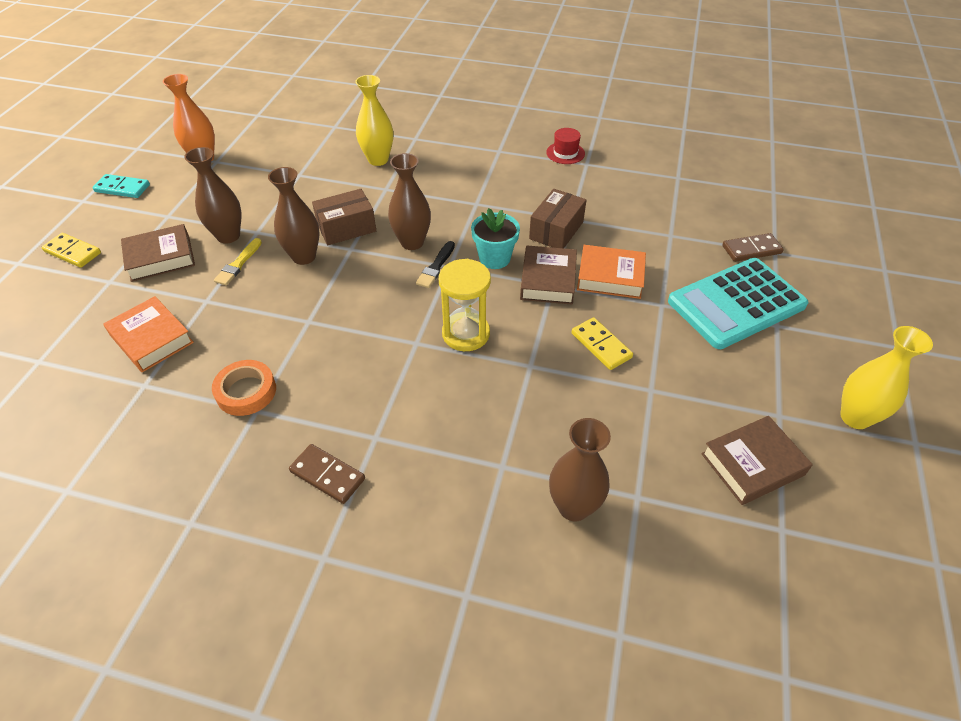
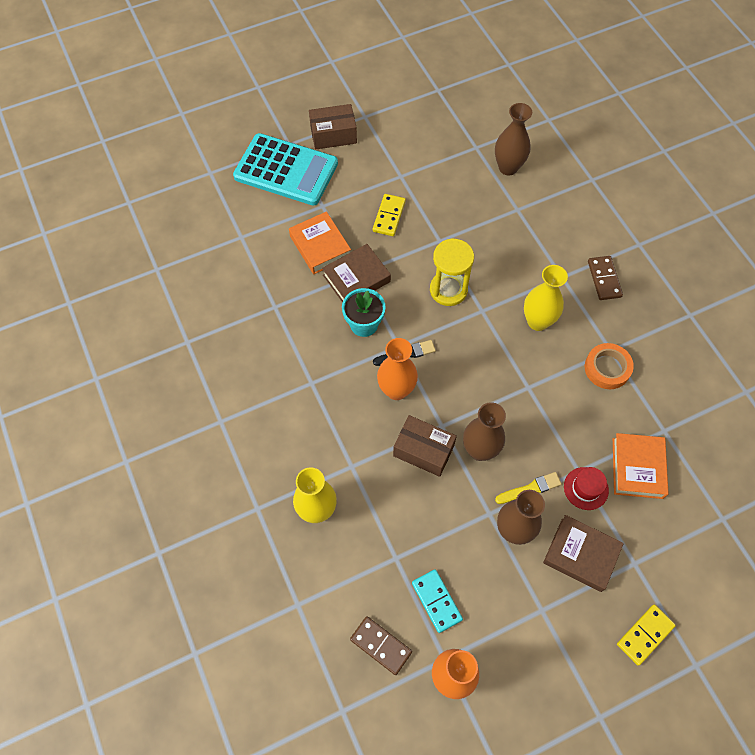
camera: 130 degrees left, 15 degrees up
yellow domino [42,233,101,268] -> yellow domino turned 60 degrees clockwise [617,605,676,666]
turquoise domino [93,174,150,198] -> turquoise domino moved to [412,569,463,633]
brown vase [388,153,431,250] -> orange vase [377,338,418,400]
brown box [529,189,586,248] -> brown box moved to [309,104,357,150]
red hat [546,128,585,164] -> red hat moved to [564,467,609,510]
brown book [701,416,813,505] -> none
brown domino [722,233,784,262] -> brown domino moved to [350,616,412,675]
yellow vase [840,326,933,429] -> yellow vase moved to [524,265,568,331]

